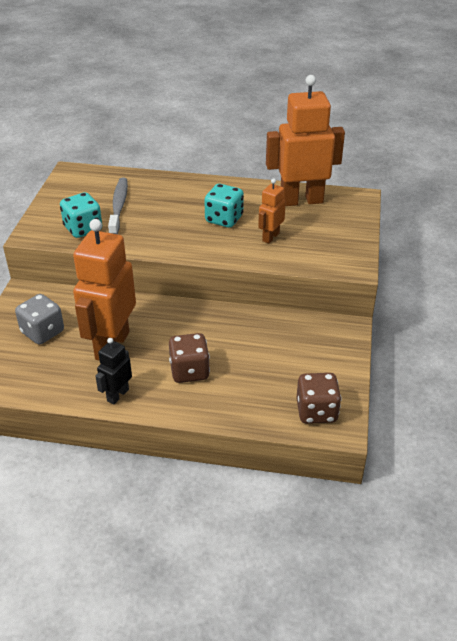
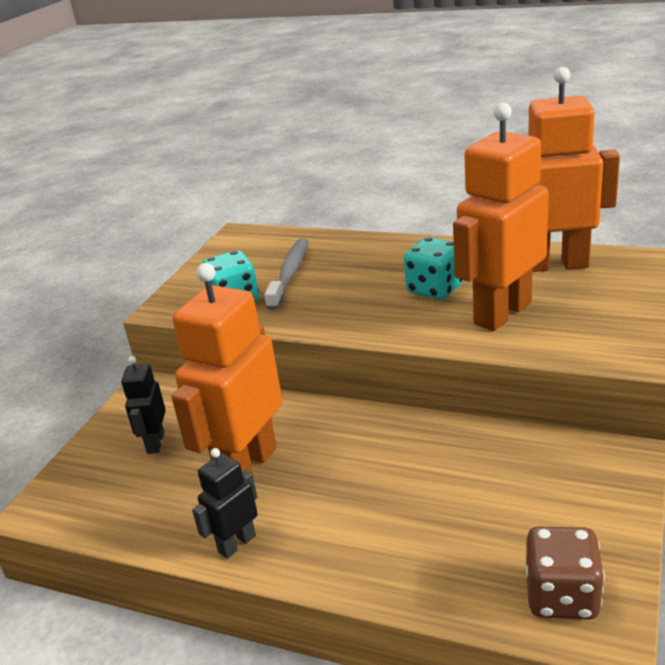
camera: 15 degrees right, 10 degrees down
grey dice [15,294,64,345] -> black robot [121,356,166,454]
brown dice [169,333,210,383] -> none
orange robot [258,178,286,244] -> orange robot [453,103,549,331], size x2.07

